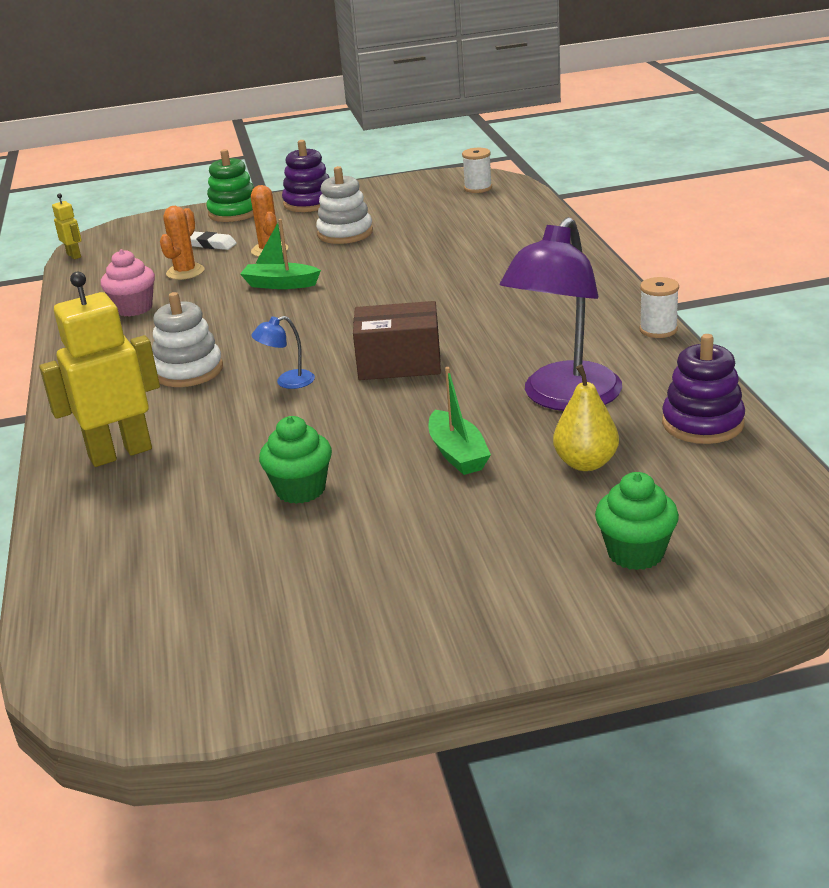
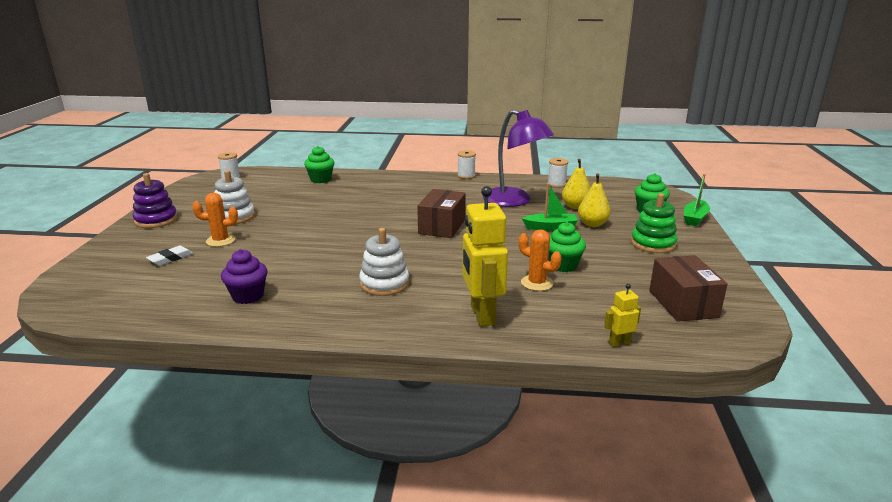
camera: 75 degrees left, 5 degrees down
yellow robot [52,194,82,259] -> yellow robot moved to [604,284,641,347]
pink cupcake [101,249,155,316] -> purple cupcake [221,249,268,304]
orange cactus [160,206,205,280] -> orange cactus moved to [519,229,562,291]
green stacking toy [206,149,254,222] -> green stacking toy moved to [631,193,678,253]
green boat [240,219,321,289] -> green boat moved to [684,174,710,226]
blue lamp [251,316,315,389] -> none
purple stacking toy [662,334,745,444] -> white spool [547,158,568,188]
none -> green cupcake [304,146,334,183]
none -> yellow pear [578,174,611,227]
none -> brown box [649,255,728,322]

